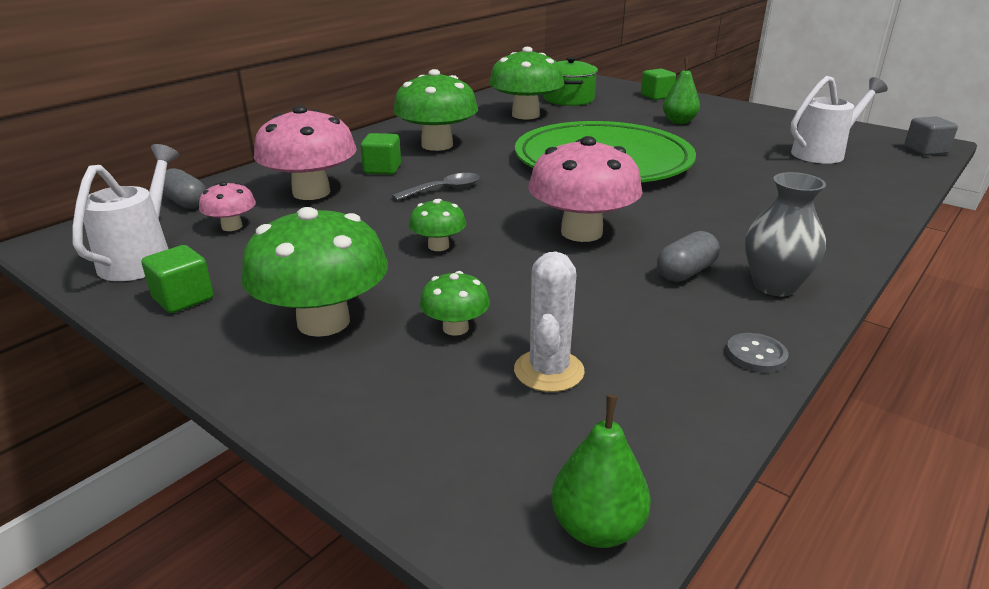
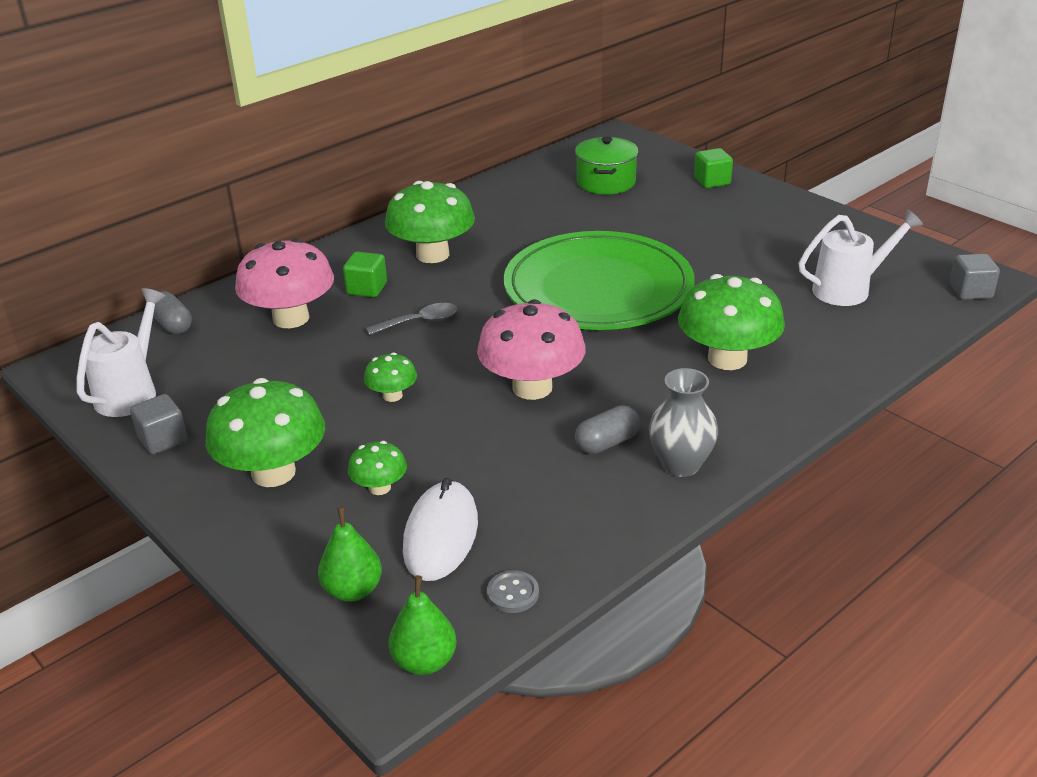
camera: 10 degrees right, 5 degrees up
green cube [142,245,213,313] -> grey cube [130,394,188,455]
pink mushroom [199,181,256,231] -> none
green mushroom [489,47,564,119] -> green mushroom moved to [678,274,785,370]
white cactus [514,251,585,392] -> white mouse [403,478,478,581]
green pear [663,58,700,124] -> green pear moved to [318,507,382,602]
grey button [726,333,788,373] -> grey button moved to [487,570,539,613]

